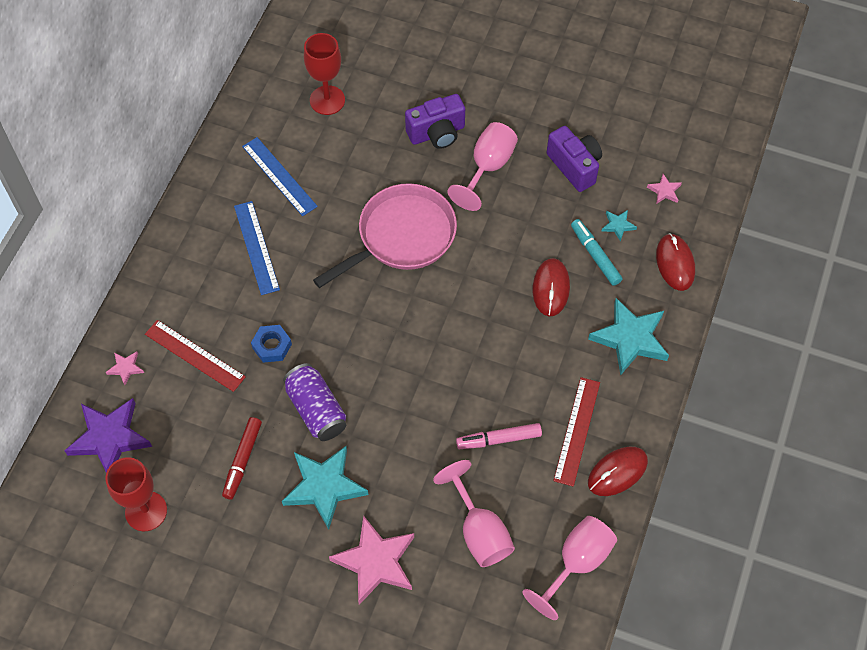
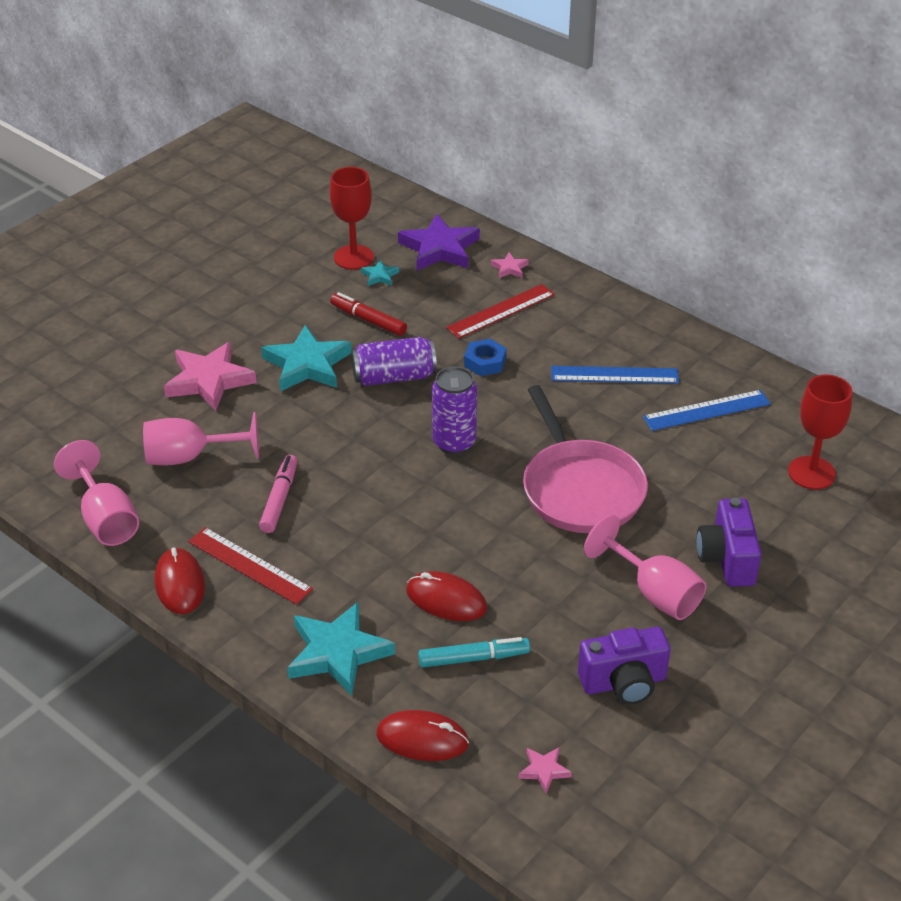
camera: 110 degrees right, 20 degrees down
turquoise star [601,210,637,242] -> turquoise star moved to [361,260,399,286]
none -> purple can [432,367,477,455]

